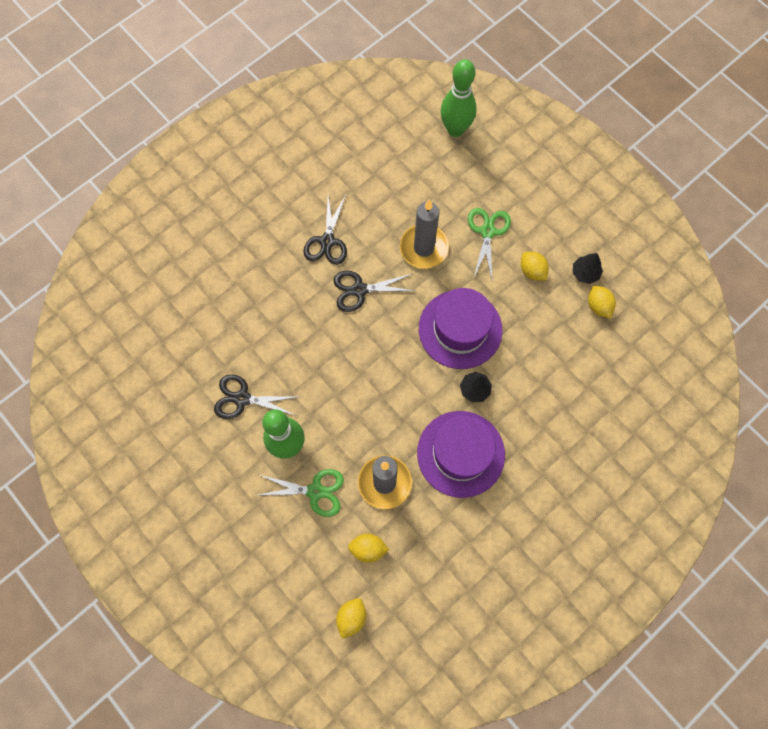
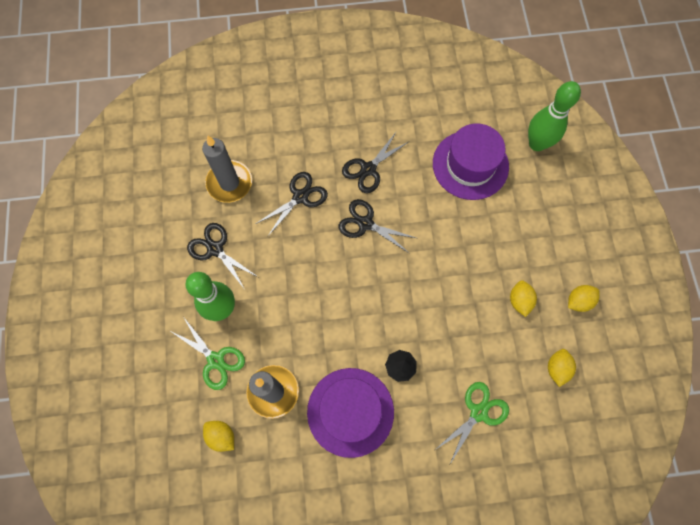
camera: 35 degrees right, 0 degrees up
yellow lemon [336,598,366,639] -> yellow lemon moved to [568,285,600,312]
grey candle [400,199,449,269] -> grey candle moved to [202,135,252,203]
purple hat [419,288,502,369] -> purple hat moved to [433,123,509,200]
green scissors [468,208,511,279] -> green scissors moved to [435,382,509,464]
black tree [573,253,603,284] -> none
none -> black scissors [256,172,328,236]

